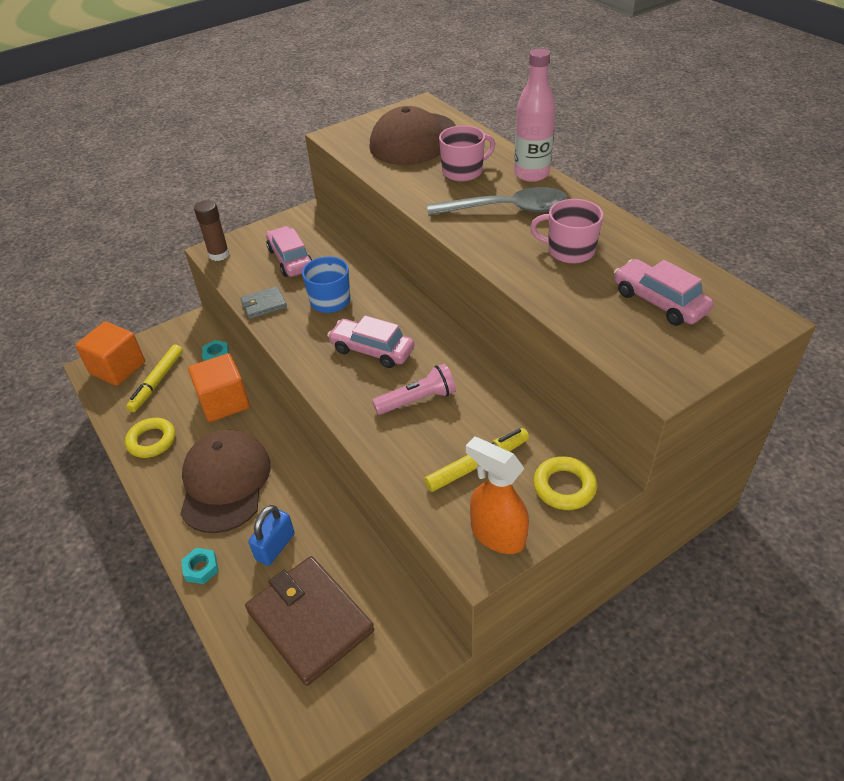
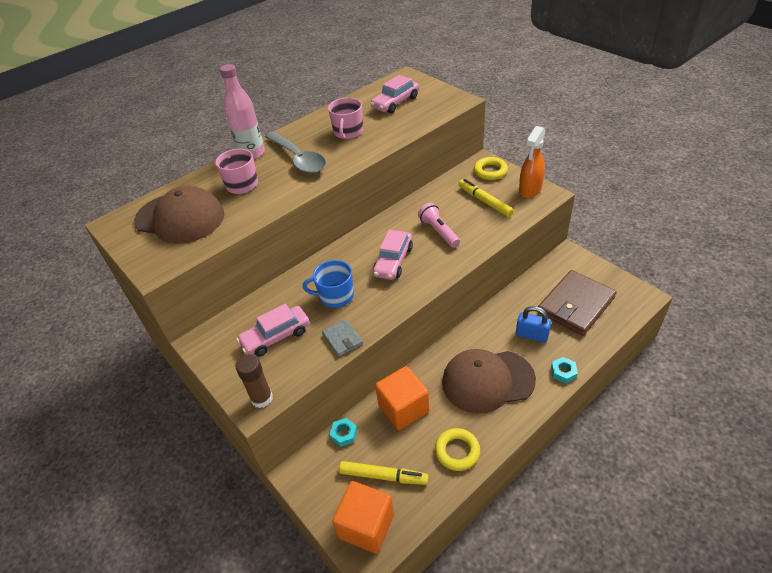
camera: 95 degrees left, 0 degrees up
grey spoon [428,187,568,215] -> grey spoon turned 150 degrees clockwise [265,132,326,174]

